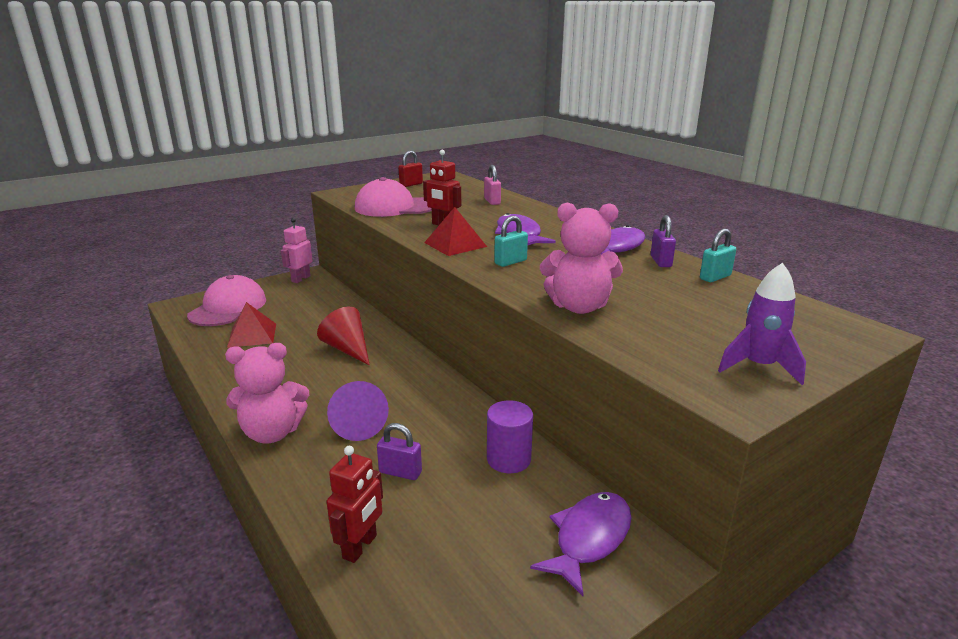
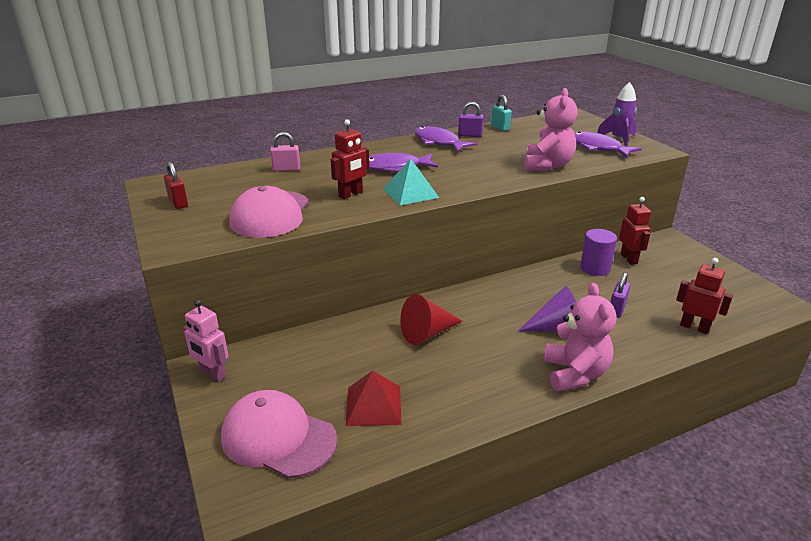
camera: 80 degrees left, 5 degrees up
red pyramid [424,207,487,256] -> turquoise pyramid [383,159,439,205]
turquoise padlock [494,216,528,267] -> none
purple fish [530,492,632,596] -> purple fish moved to [574,131,642,158]
none -> red robot [619,197,651,265]

